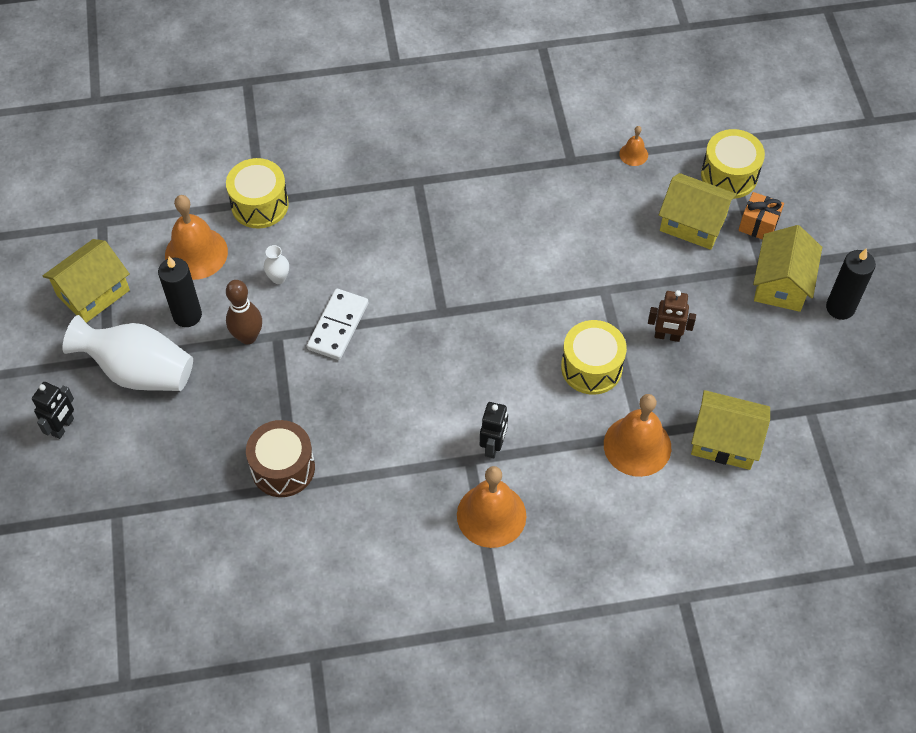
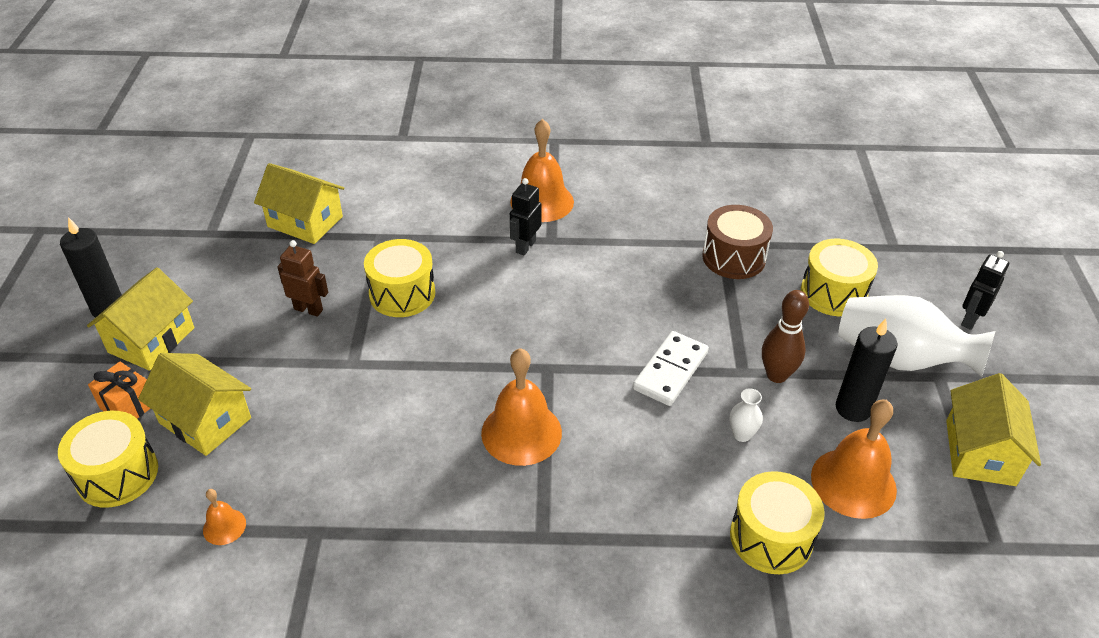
camera: 170 degrees left, 15 degrees down
yellow house [43,239,130,323] -> yellow house turned 45 degrees counterclockwise [946,373,1041,486]
orange bell [604,394,671,477] -> orange bell moved to [481,348,562,466]
none -> yellow drum [801,239,878,316]

